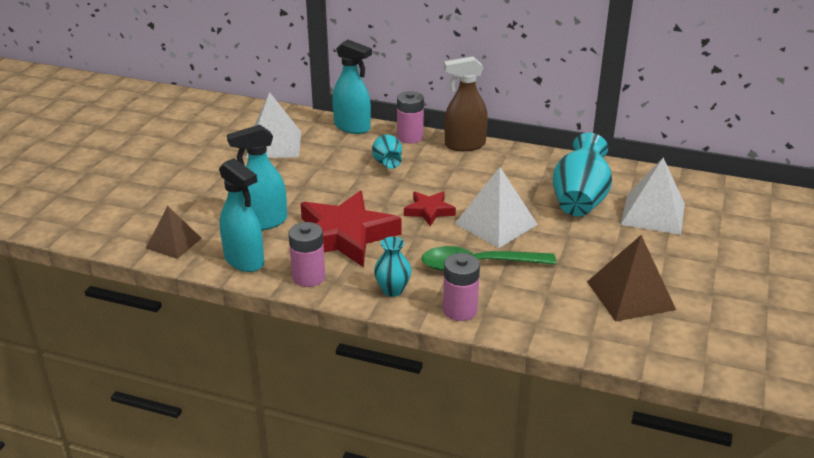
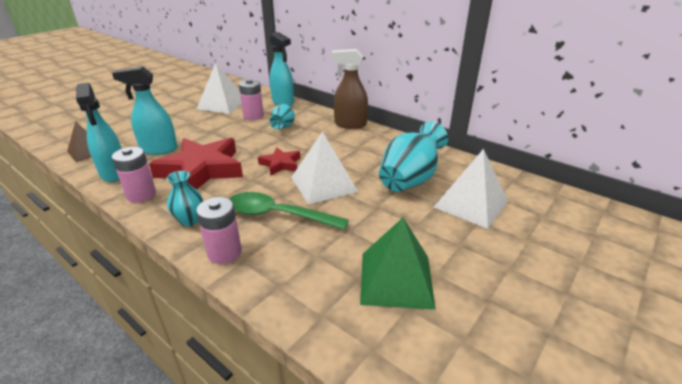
camera: 20 degrees right, 0 degrees up
pink battery [397,91,424,143] -> pink battery moved to [239,79,264,120]
brown pyramid [587,235,676,322] -> green pyramid [360,218,436,310]

